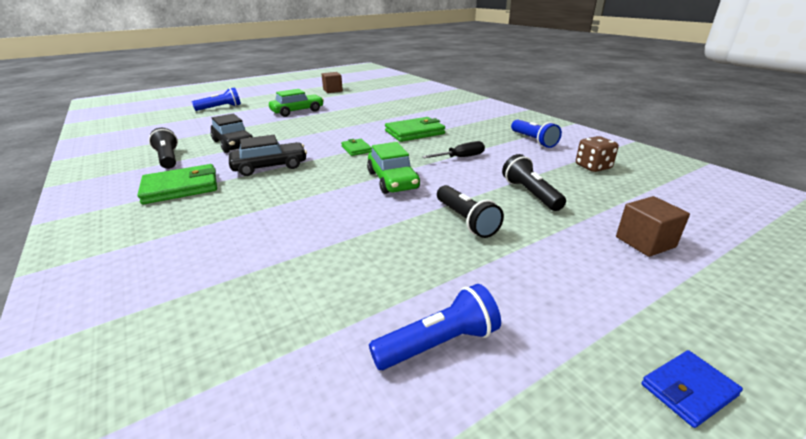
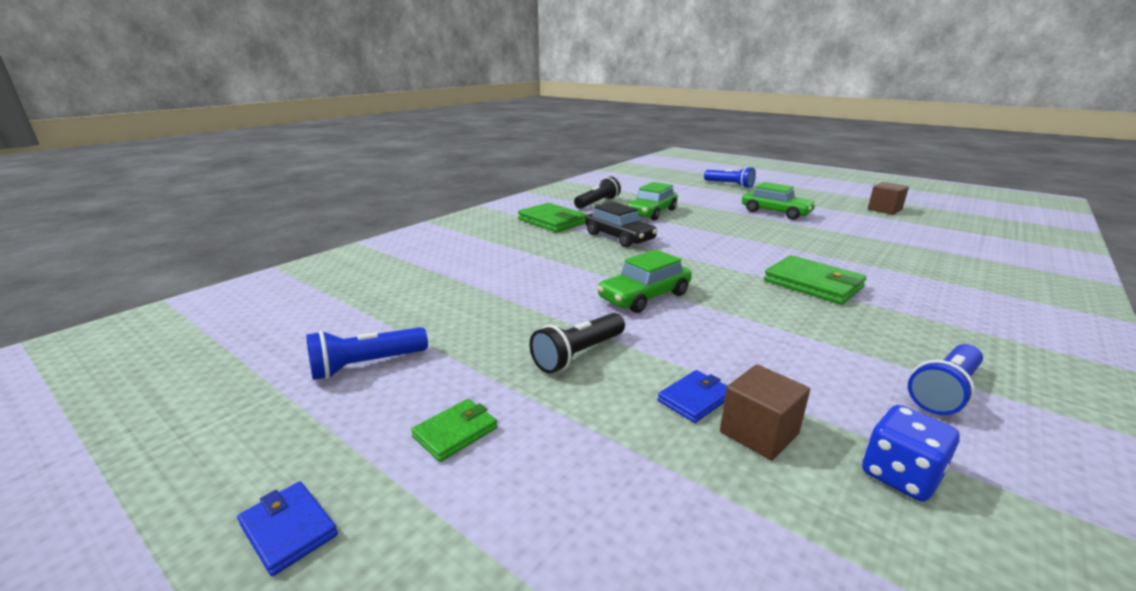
camera: 70 degrees right, 5 degrees down
black car [211,114,253,153] -> green car [627,182,678,220]
green wallet [341,139,372,156] -> green wallet moved to [411,399,497,462]
blue flashlight [369,284,501,370] -> blue flashlight turned 105 degrees clockwise [306,327,428,380]
black screwdriver [422,141,485,158] -> none
black flashlight [502,154,566,211] -> blue wallet [658,370,727,423]
brown dice [576,136,619,172] -> blue dice [862,405,960,501]
brown cube [616,196,690,257] -> brown cube moved to [720,365,810,460]

